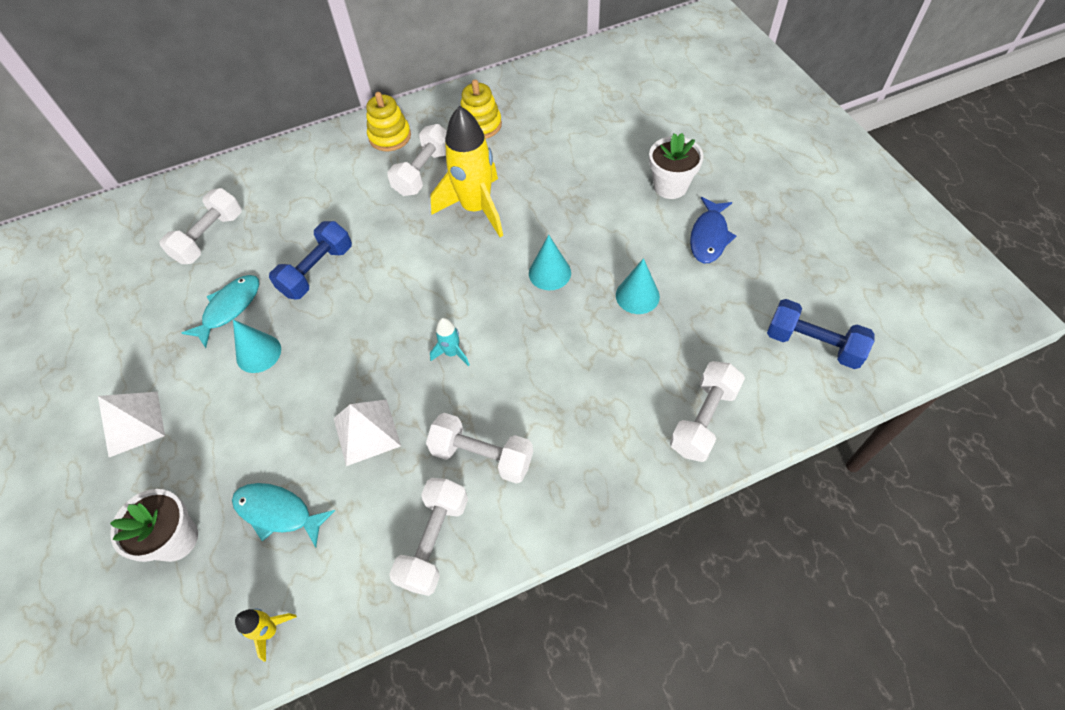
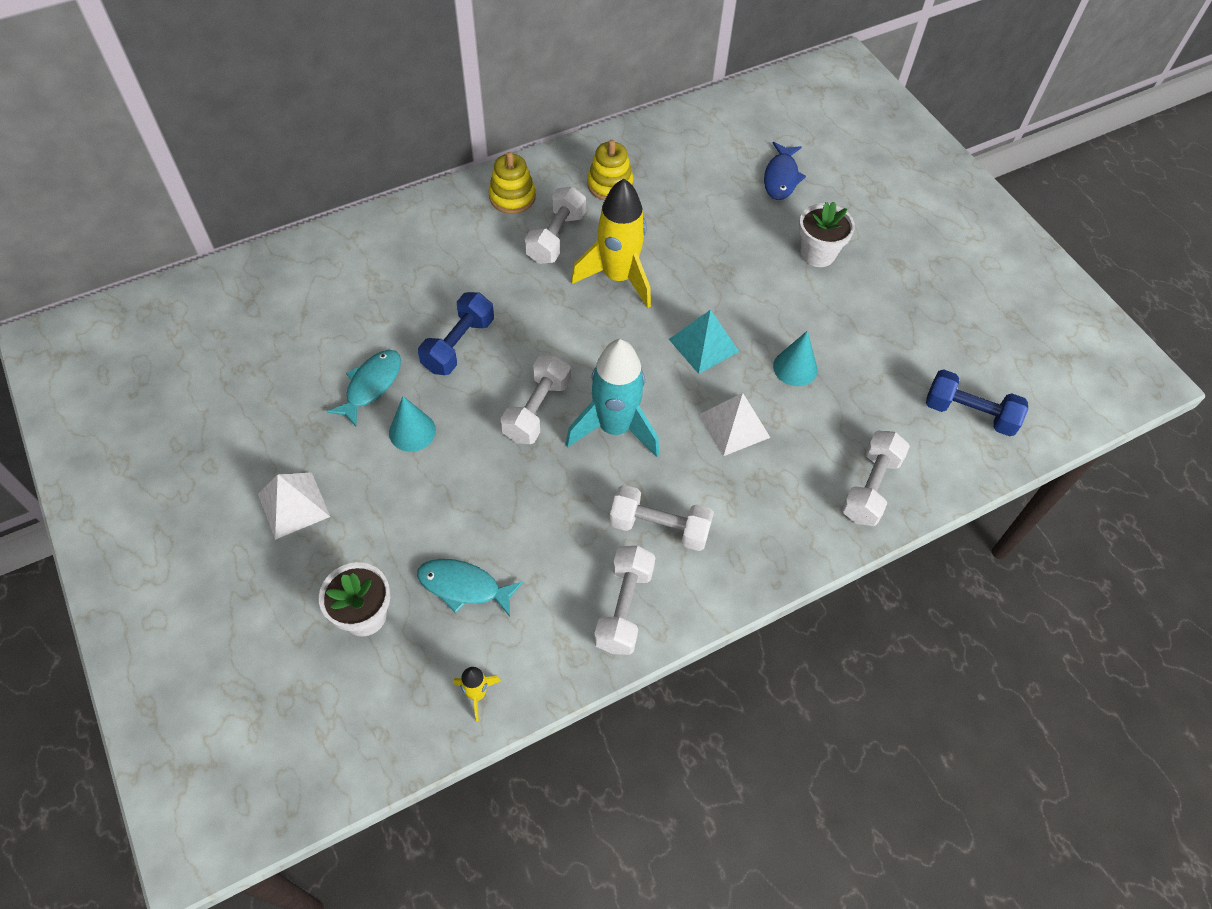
camera: 10 degrees left, 0 degrees up
white dumbbell [159,188,242,264] -> white dumbbell moved to [500,355,571,444]
white pyramid [334,399,401,466] -> white pyramid moved to [699,393,771,456]
turquoise rocket [430,318,470,366] -> turquoise rocket [566,339,659,457], size x2.27
turquoise cone [529,235,571,290] -> turquoise pyramid [669,310,739,374]
blue fish [690,197,736,263] -> blue fish moved to [764,142,806,200]

